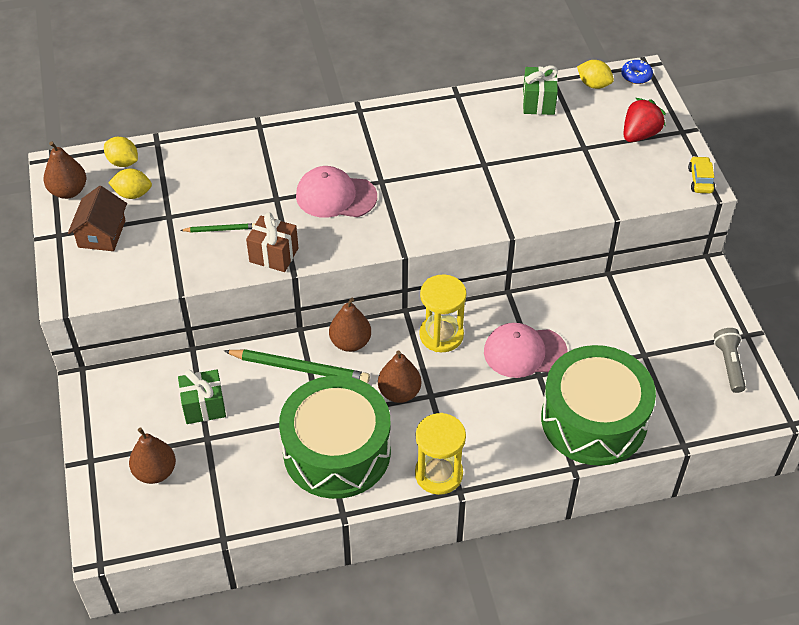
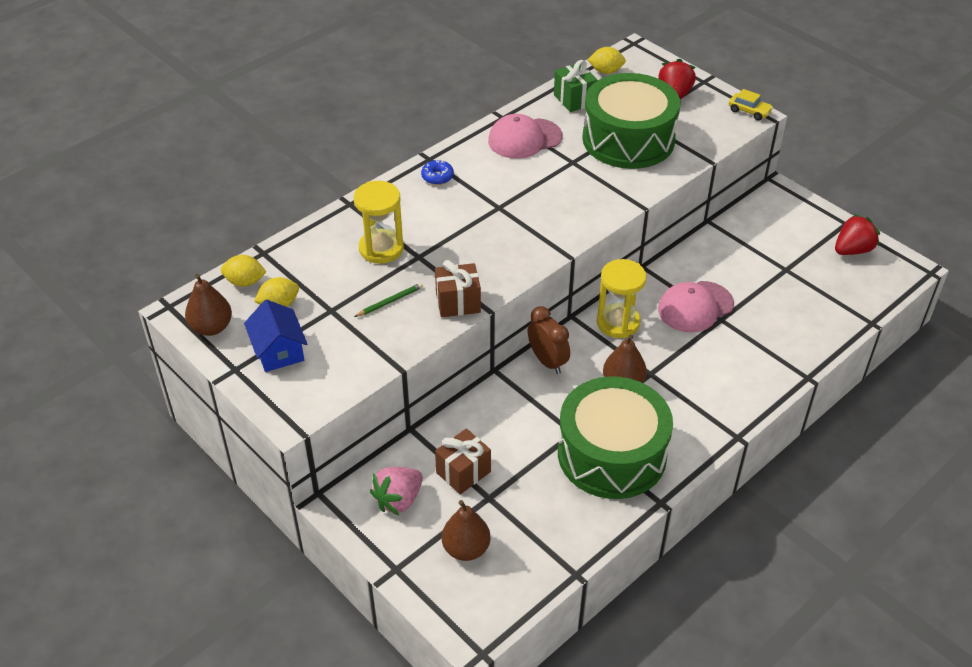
camera: 30 degrees left, 5 degrees down
brown house [68,186,127,251] -> blue house [244,299,307,372]
green gift [178,369,226,424] -> brown gift [435,428,491,494]
green pencil [224,349,370,383] -> none
pink cap [296,166,377,218] -> pink cap moved to [488,114,562,159]
brown pear [329,298,371,352] -> brown clock [528,306,570,374]
yellow hourglass [415,413,466,495] -> yellow hourglass moved to [354,181,404,264]
green drum [541,345,656,466] -> green drum moved to [582,73,680,169]
blue donut [621,60,653,84] -> blue donut moved to [421,160,454,185]
yellow car [688,156,715,193] -> yellow car turned 150 degrees clockwise [729,89,773,121]
grey flashlight [714,328,746,393] -> red strawberry [835,214,880,255]
none -> pink strawberry [370,467,423,515]

